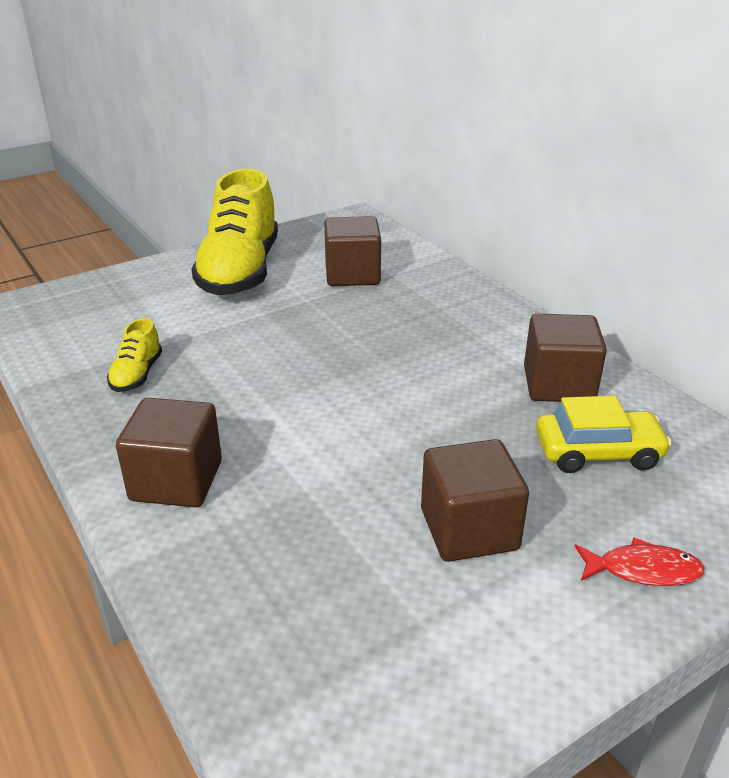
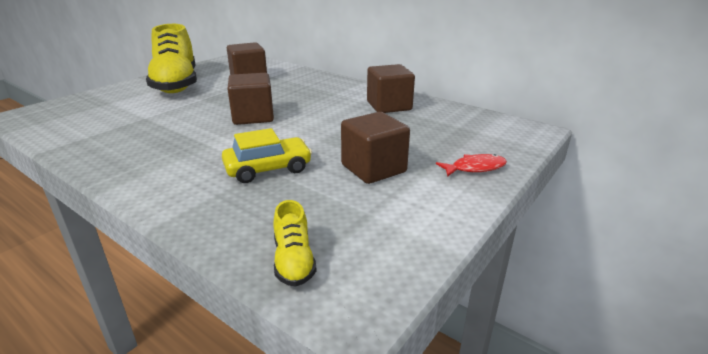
camera: 20 degrees left, 5 degrees down
yellow shoe [107,318,162,392] -> yellow shoe moved to [273,200,317,287]
brown cube [116,398,222,507] -> brown cube moved to [228,73,274,125]
yellow car [536,396,672,473] -> yellow car moved to [222,128,312,183]

